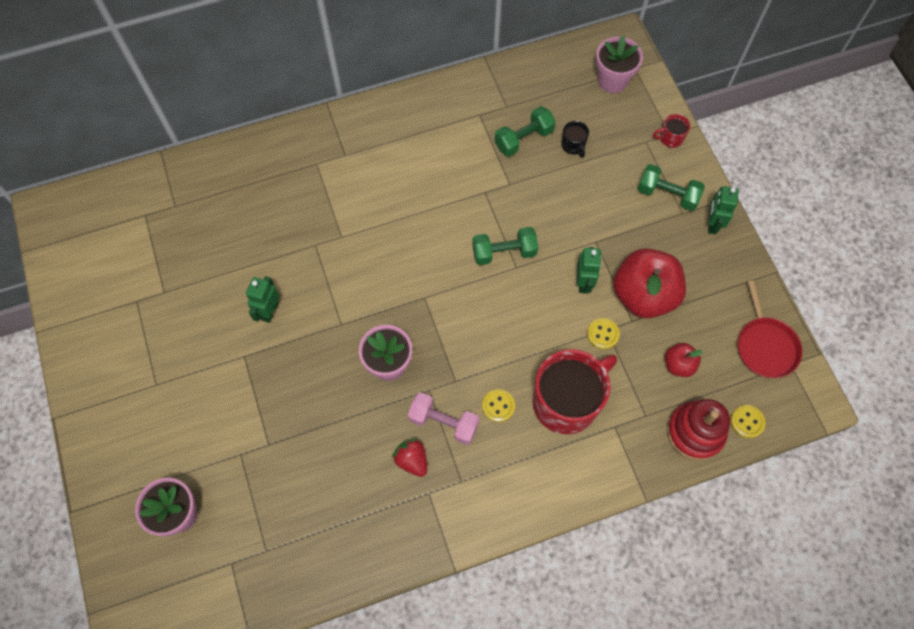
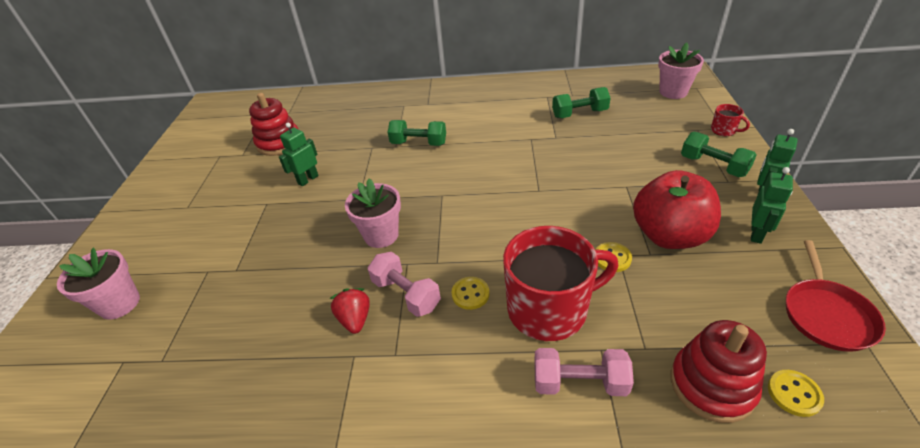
camera: 25 degrees right, 25 degrees down
green dumbbell [472,227,538,265] -> green dumbbell moved to [388,120,446,146]
black mug [561,121,589,157] -> none
green robot [577,247,601,293] -> green robot moved to [751,167,793,244]
red mug [653,114,690,148] -> red mug turned 150 degrees counterclockwise [711,104,750,136]
red apple [665,343,703,377] -> none
none -> red stacking toy [249,93,298,156]
none -> pink dumbbell [534,348,634,396]

